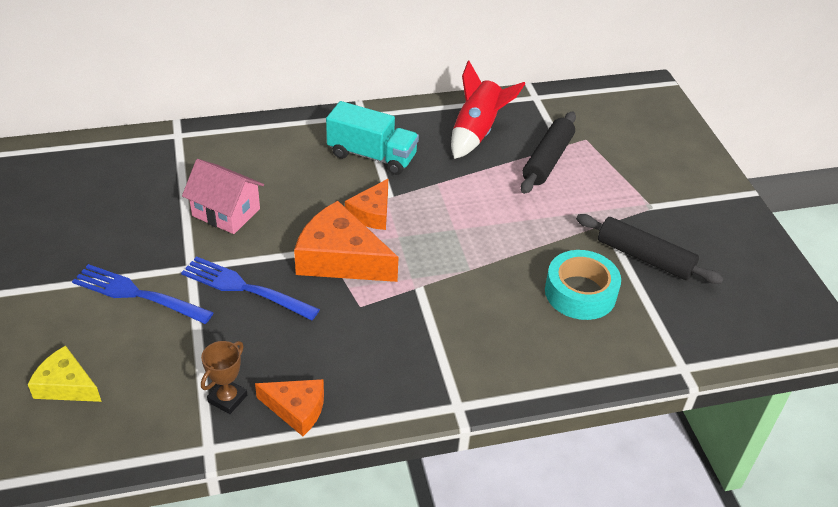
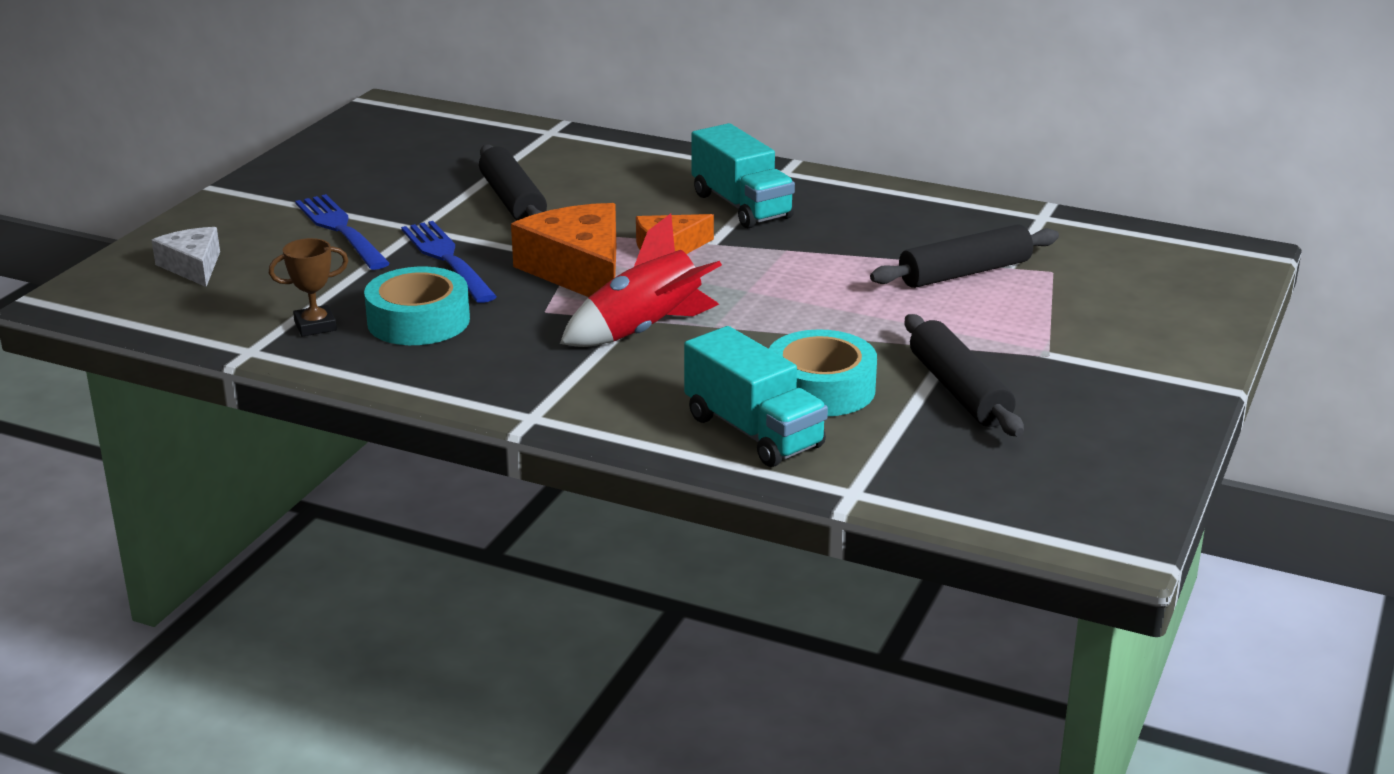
camera: 40 degrees right, 15 degrees down
yellow cheese [28,346,101,402] -> white cheese [152,227,220,287]
pink house [182,159,264,234] -> black rolling pin [479,144,547,221]
orange cheese [255,379,324,436] -> none
red rocket [451,61,526,159] -> red rocket moved to [560,213,722,347]
none -> turquoise tape [364,267,470,345]
none -> turquoise truck [684,326,828,467]

